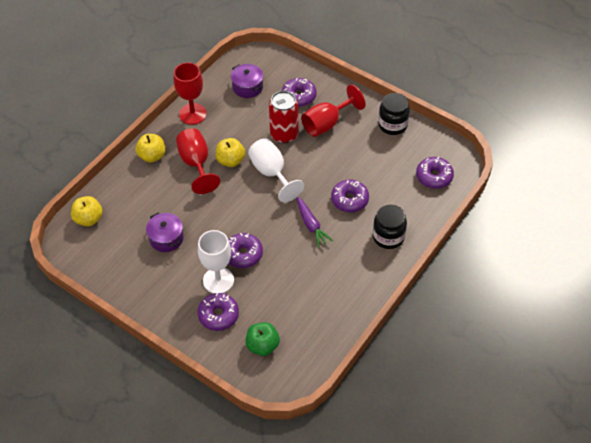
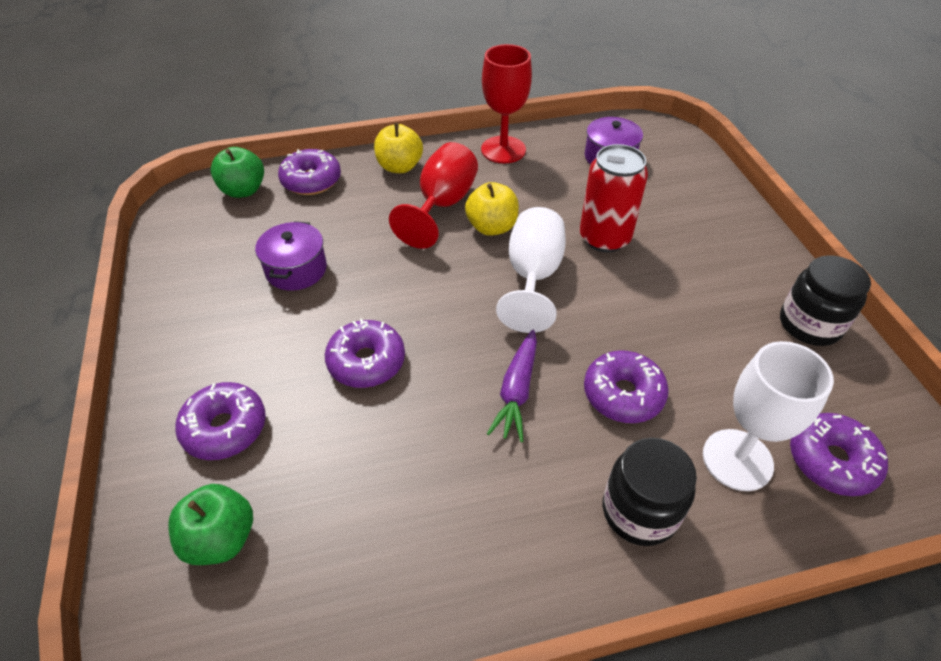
camera: 40 degrees right, 5 degrees down
yellow apple [71,196,103,226] -> green apple [210,147,264,198]
white goblet [198,230,234,293] -> white goblet moved to [703,341,834,491]
purple donut [282,78,317,107] -> purple donut moved to [278,149,341,195]
red goblet [301,85,366,137] -> none

